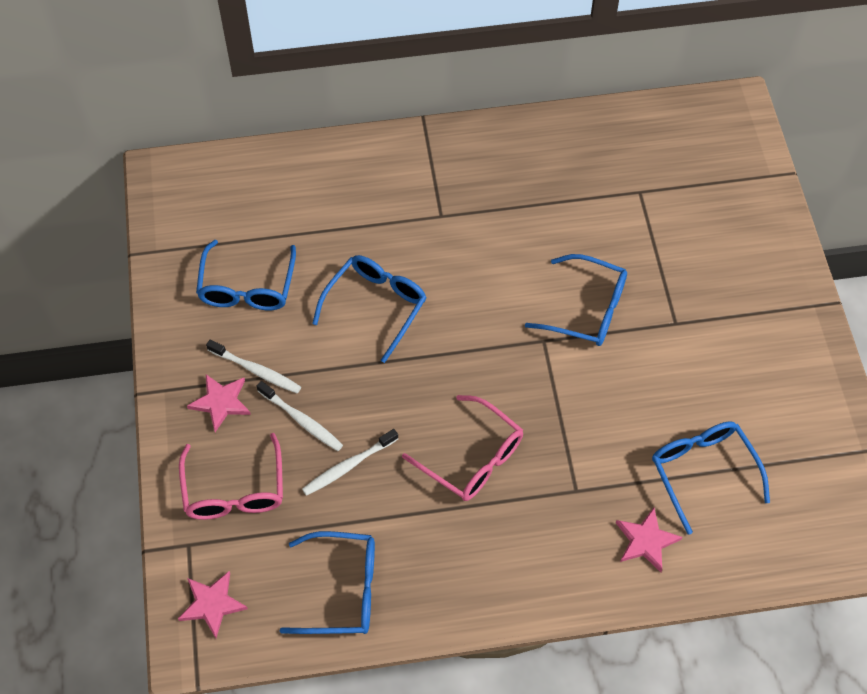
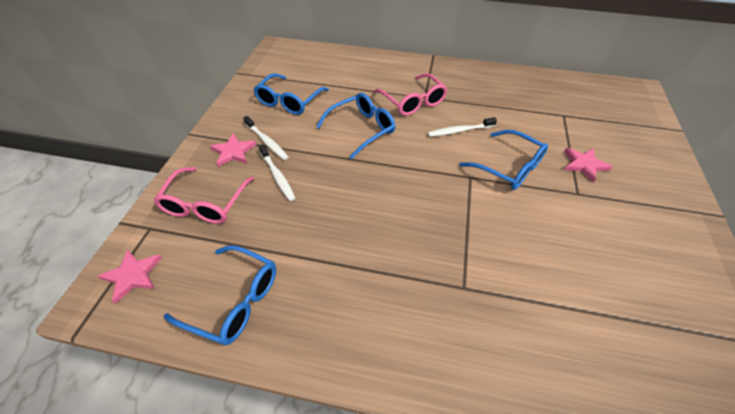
camera: 20 degrees right, 10 degrees down
white toothbrush [302,429,398,496] -> white toothbrush moved to [428,117,497,137]
pink glasses [402,395,523,501] -> pink glasses moved to [374,73,448,116]
pink star [616,508,682,572] -> pink star moved to [564,148,612,182]
blue glasses [652,422,770,535] -> none

